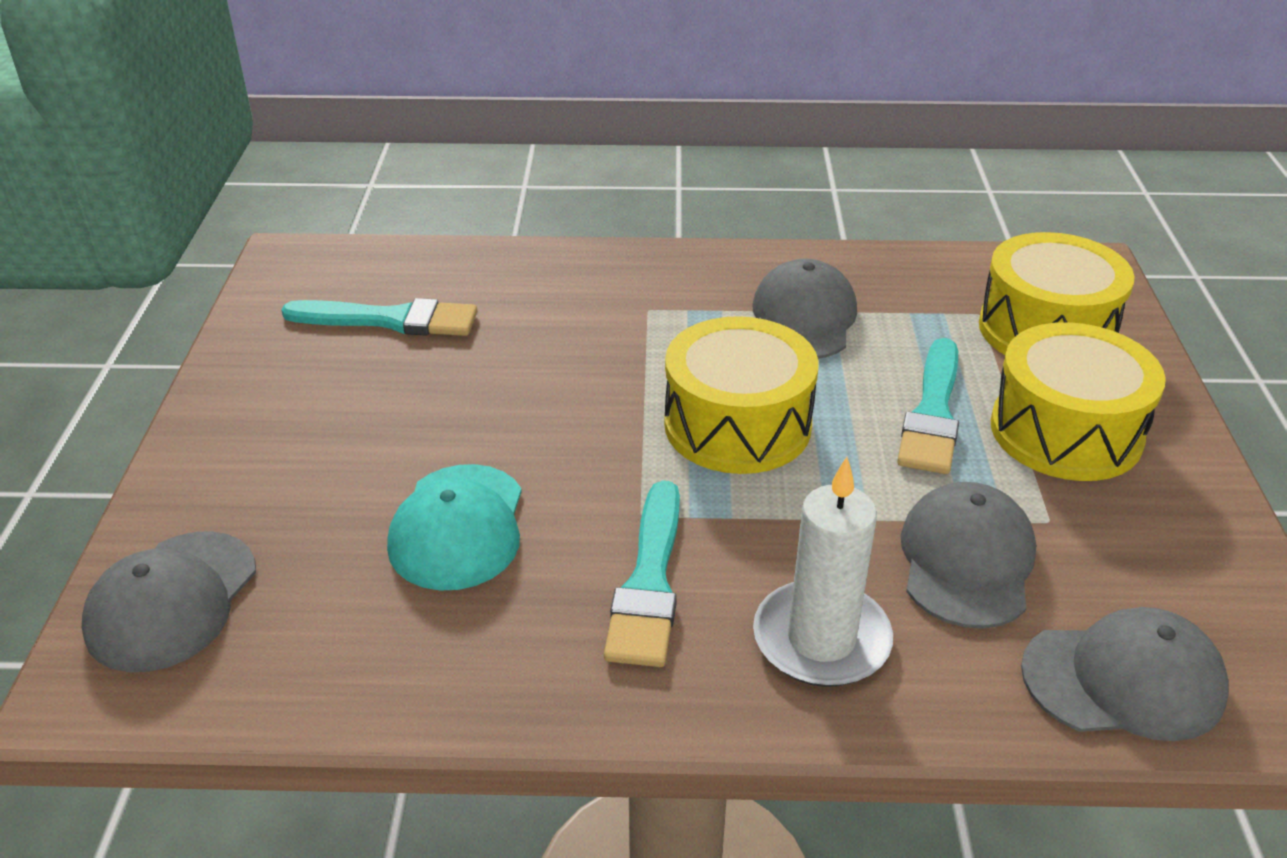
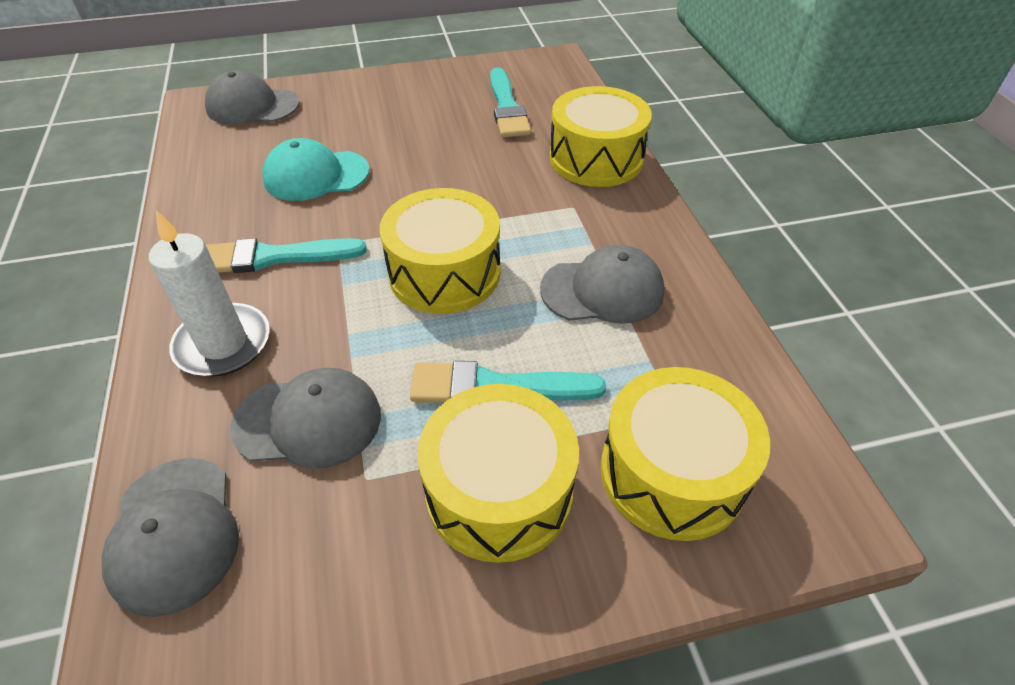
camera: 75 degrees right, 10 degrees up
none -> yellow drum [550,86,652,187]

